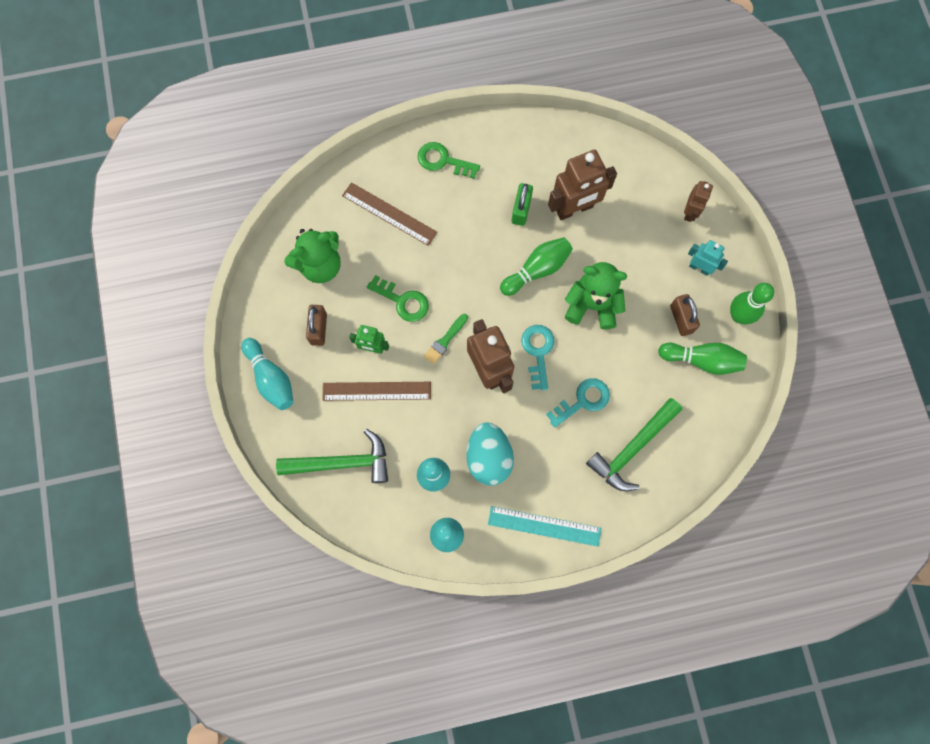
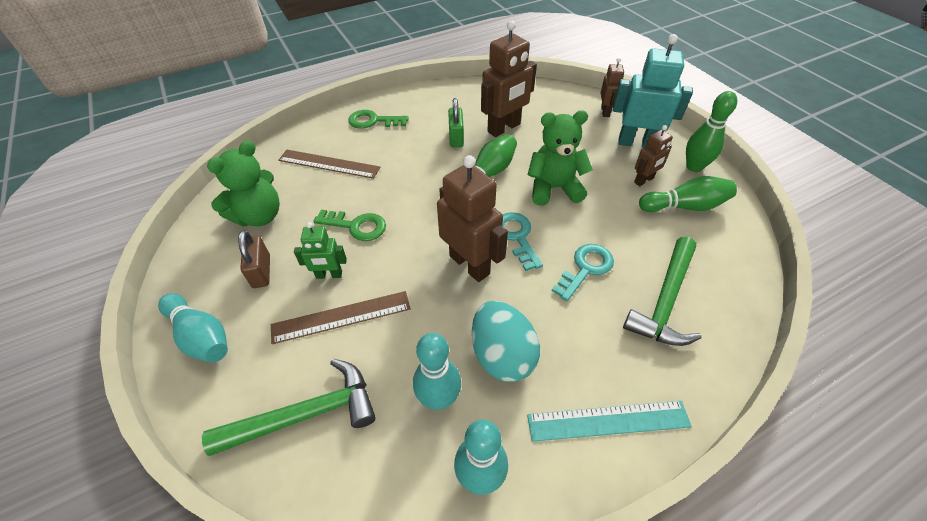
camera: 15 degrees left, 25 degrees down
green brush [424,314,468,364] -> none
brown padlock [670,294,700,336] -> brown robot [634,125,673,186]
turquoise robot [688,240,728,276] -> turquoise robot [613,34,693,148], size x1.81

